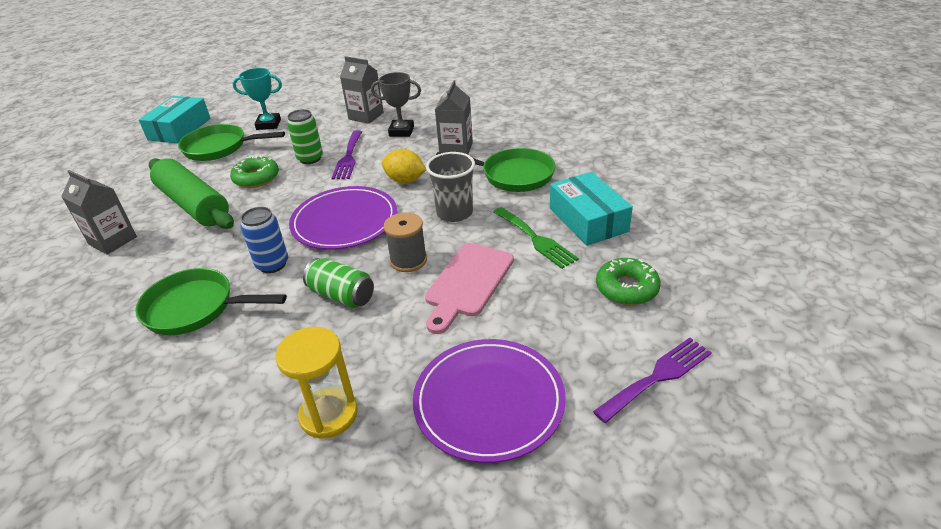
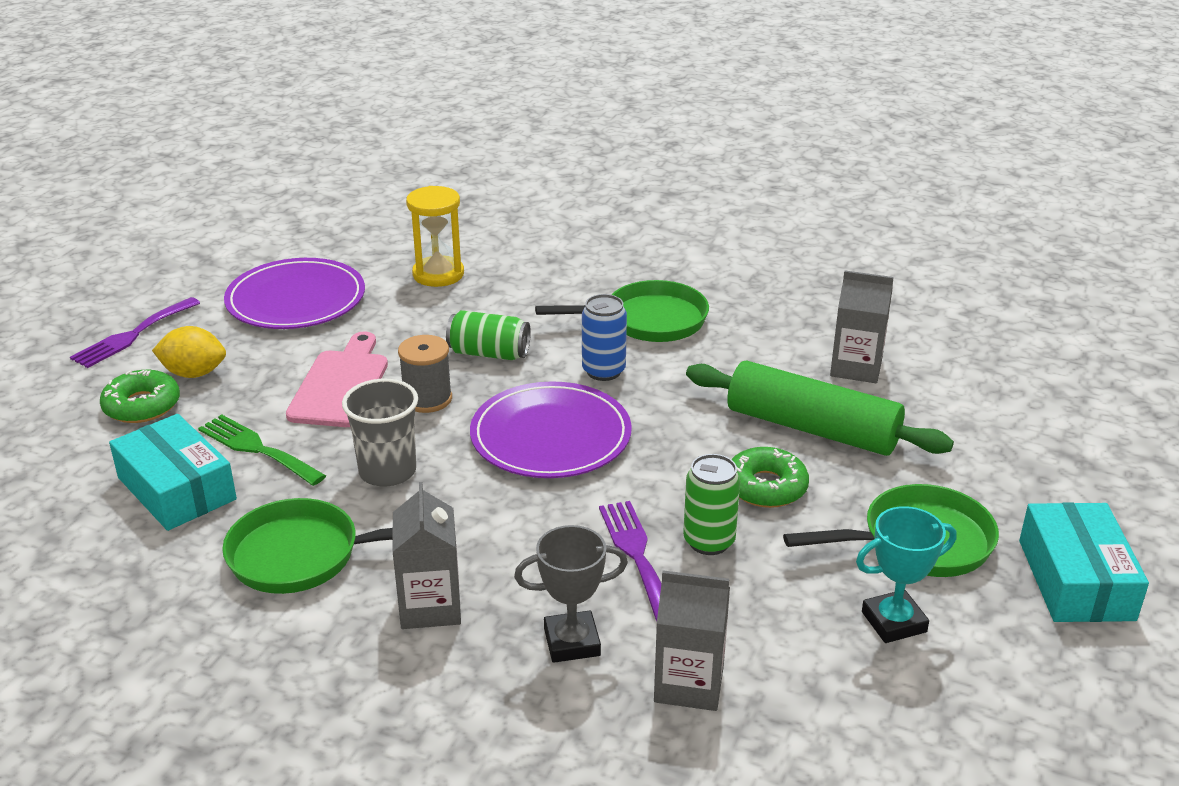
camera: 160 degrees right, 5 degrees down
yellow lemon [382,149,426,183] -> yellow lemon moved to [152,326,226,378]

